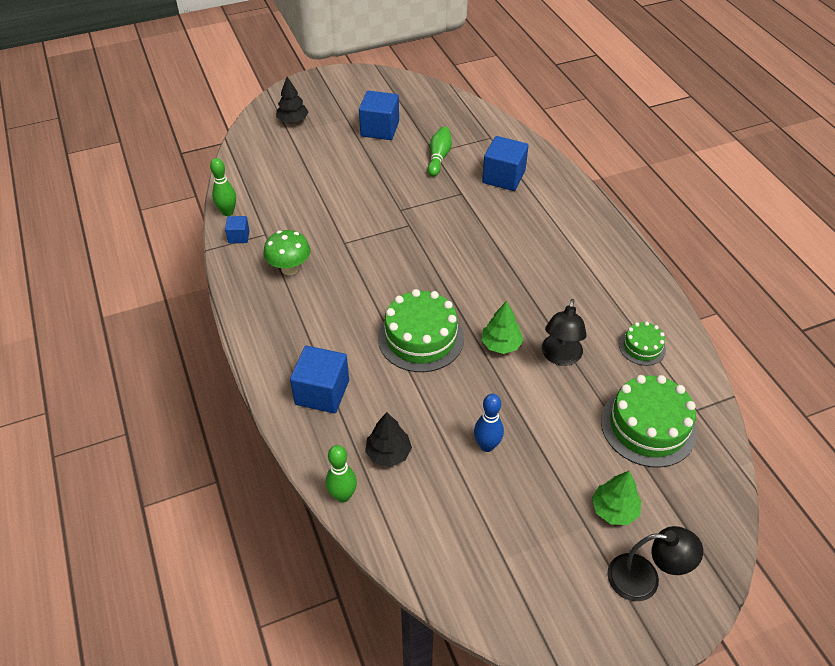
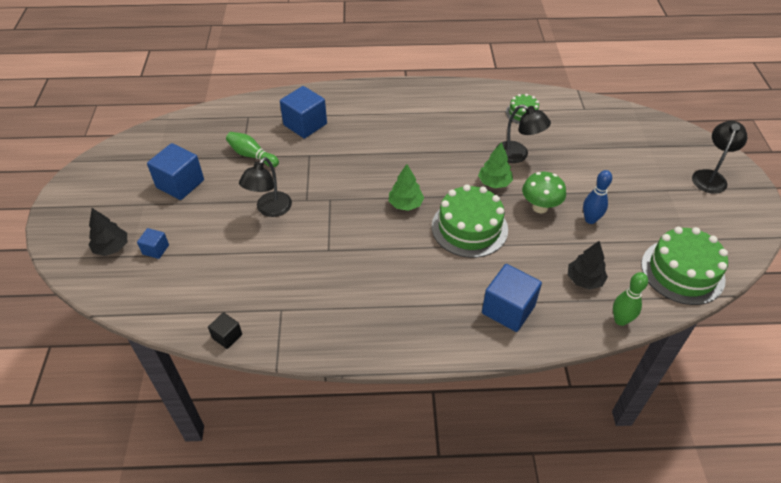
camera: 70 degrees left, 0 degrees up
green bowling pin [210,158,236,216] -> black cube [208,312,242,349]
blue cube [225,216,249,243] -> blue cube moved to [137,228,169,259]
green mushroom [263,230,310,275] -> green mushroom moved to [522,172,566,213]
green tree [592,471,641,525] -> green tree moved to [389,164,424,211]
green cake [601,375,697,468] -> green cake moved to [641,227,728,305]
none -> black lamp [239,157,292,217]

